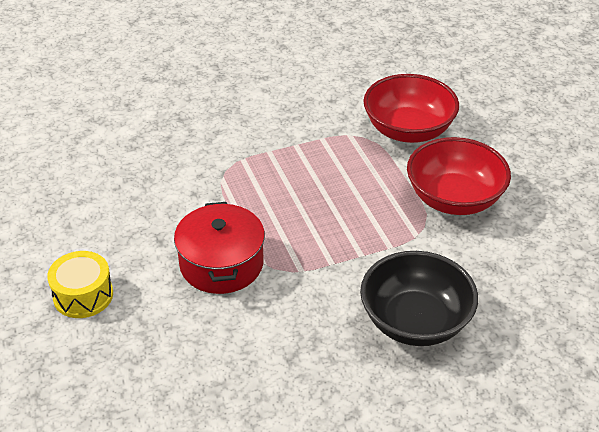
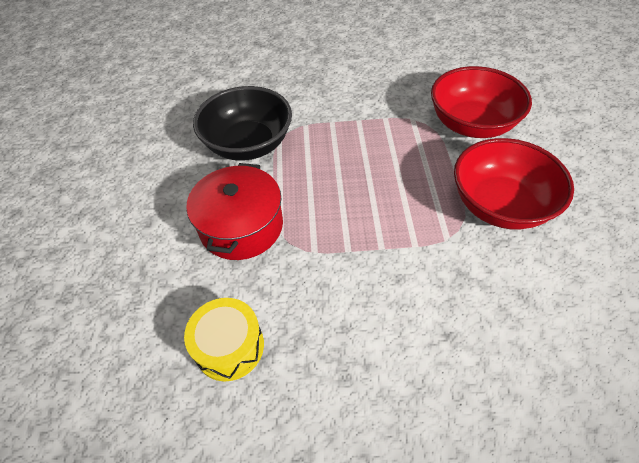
camera: 20 degrees right, 10 degrees up
yellow drum [47,251,113,318] -> yellow drum moved to [184,298,264,381]
black bowl [360,251,478,346] -> black bowl moved to [193,86,292,161]

